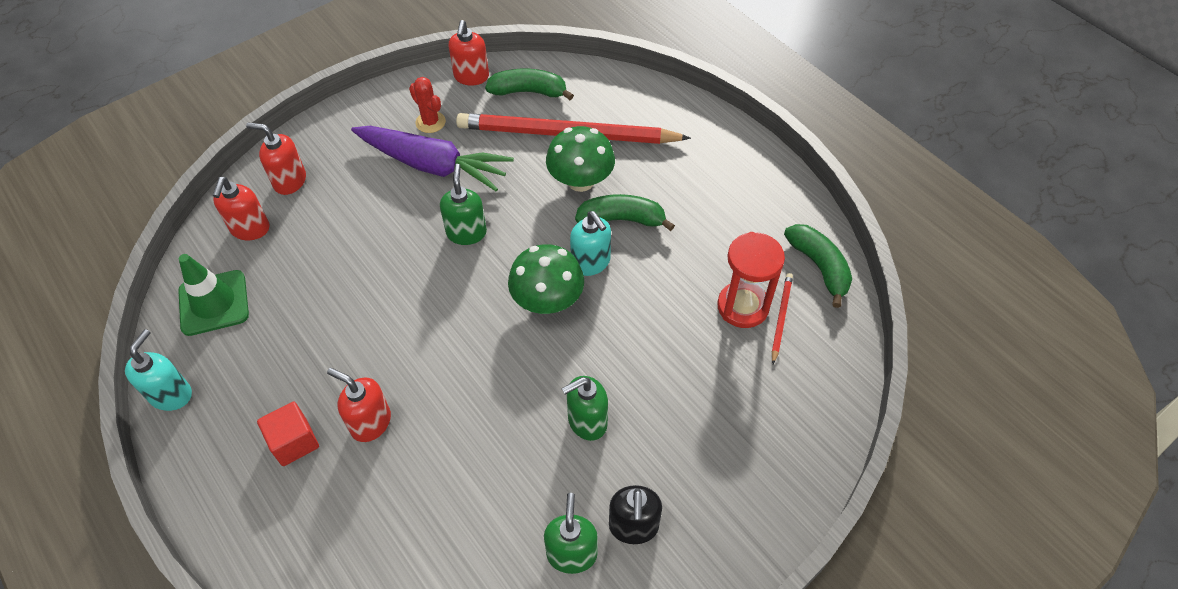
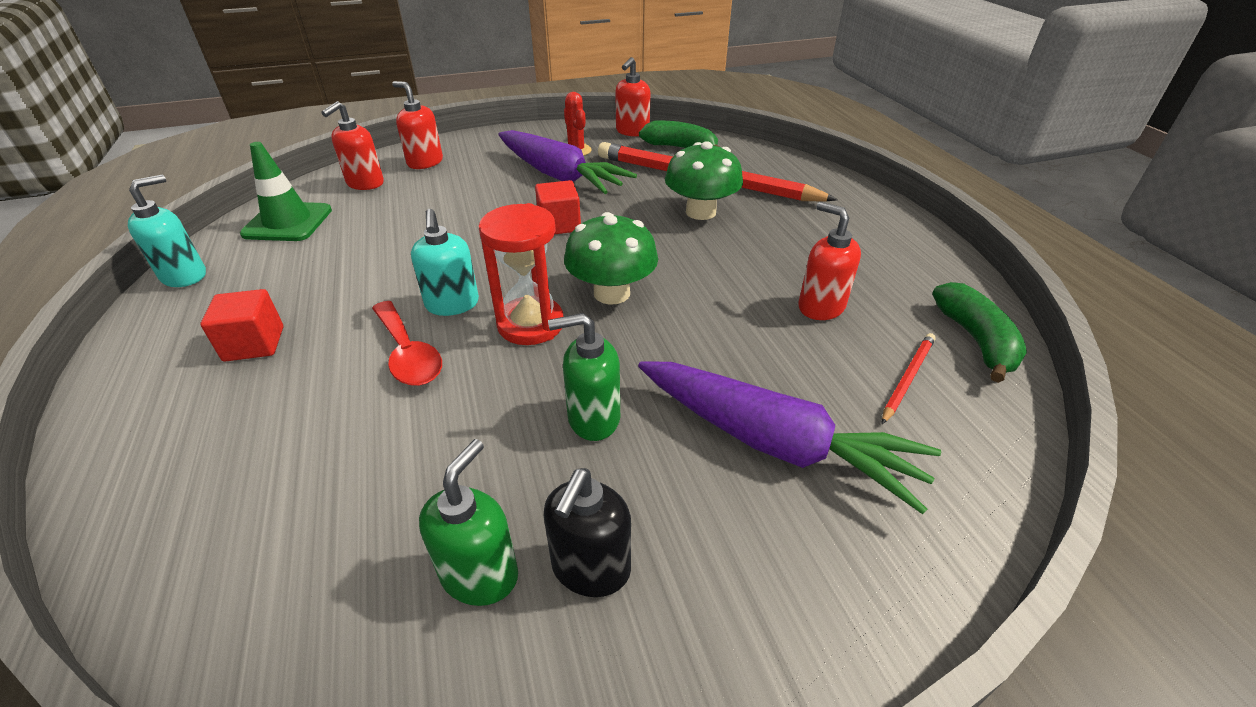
camera: 20 degrees right, 15 degrees down
red soap dispenser [327,368,391,442] -> red soap dispenser moved to [798,202,861,320]
green soap dispenser [440,164,487,245] -> red cube [535,180,581,234]
turquoise soap dispenser [570,211,611,276] -> turquoise soap dispenser moved to [411,209,479,316]
green banana [575,194,675,231] -> none
red hourglass [717,232,785,328] -> red hourglass moved to [479,203,563,345]
none -> red spoon [372,301,442,386]
none -> purple carrot [638,361,941,514]

